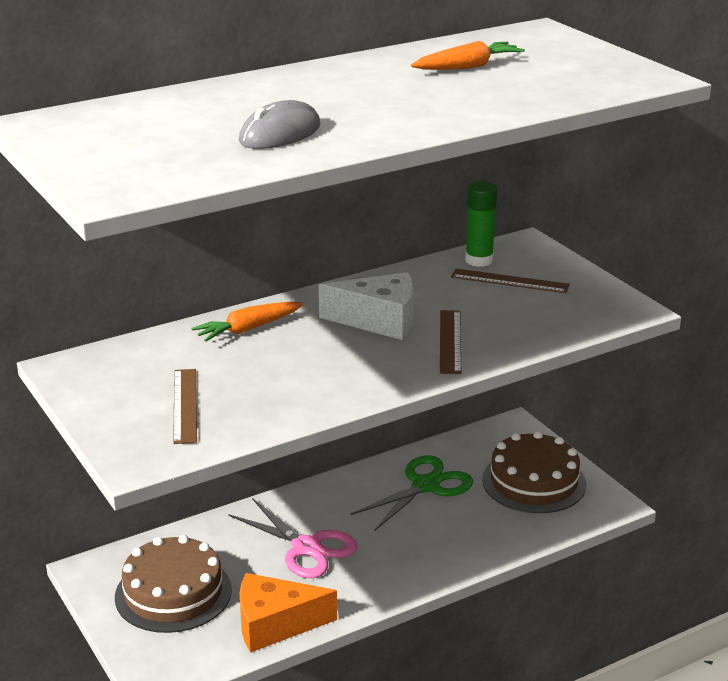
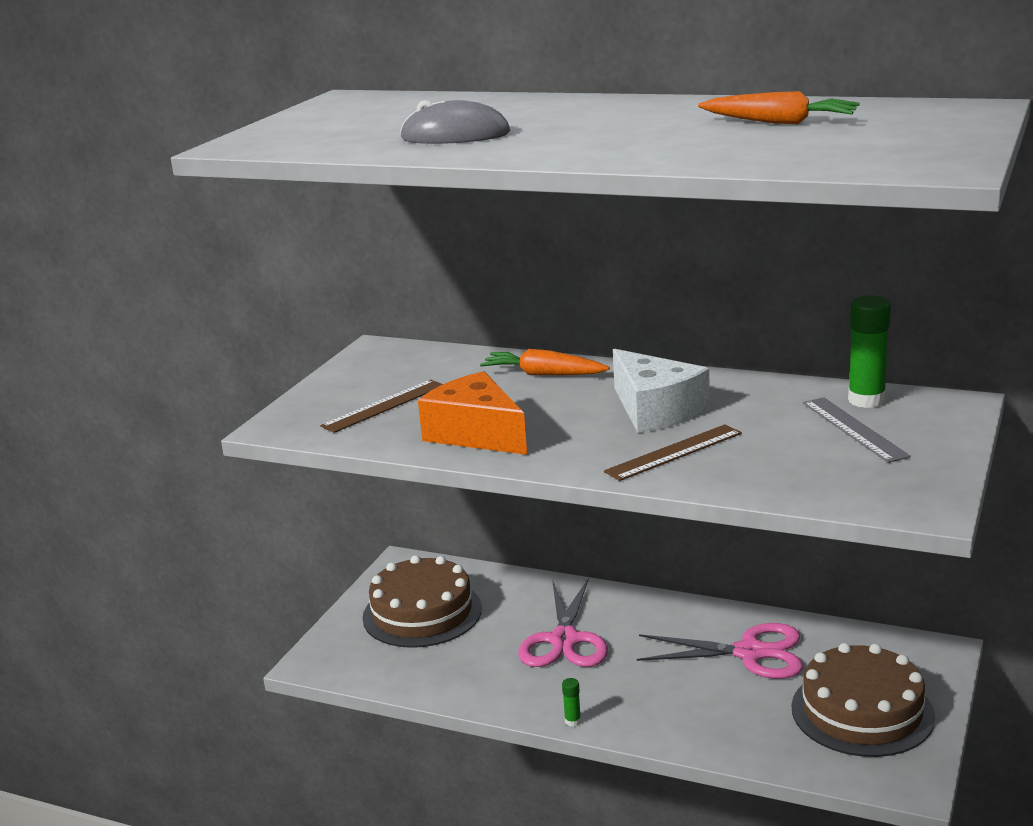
camera: 55 degrees right, 5 degrees down
orange cheese [240,573,337,653] -> orange cheese moved to [418,371,527,455]
green scissors [351,455,473,531] -> pink scissors [637,623,803,679]
brown ruler [451,269,570,293] -> grey ruler [803,397,911,463]
none -> green glue stick [562,678,581,726]

